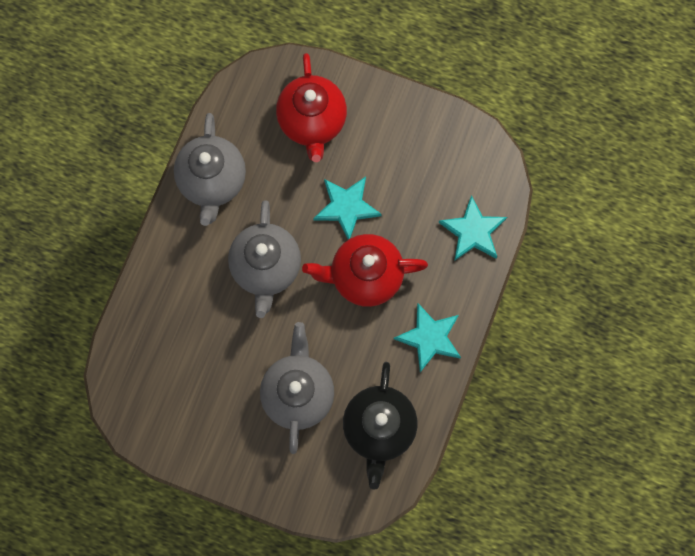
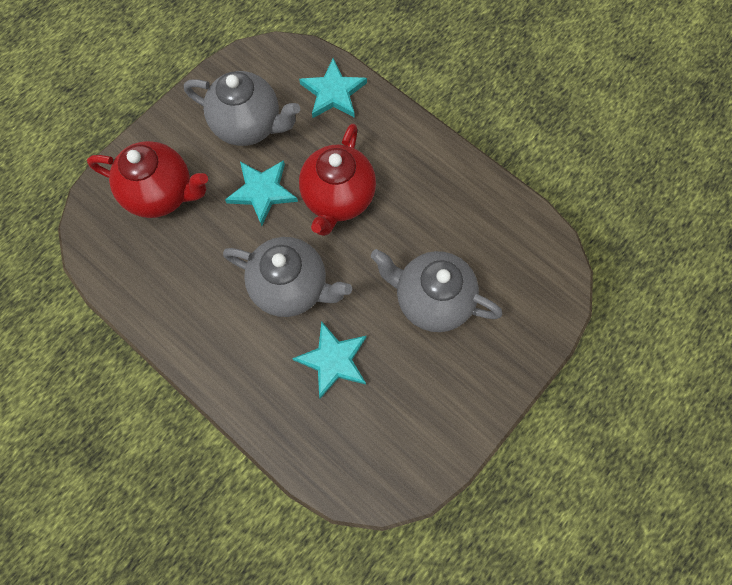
camera: 70 degrees left, 5 degrees down
grey teapot [174,113,246,226] -> grey teapot moved to [184,71,300,146]
black teapot [343,362,417,490] -> none
turquoise star [394,304,461,372] -> turquoise star moved to [292,321,366,399]

